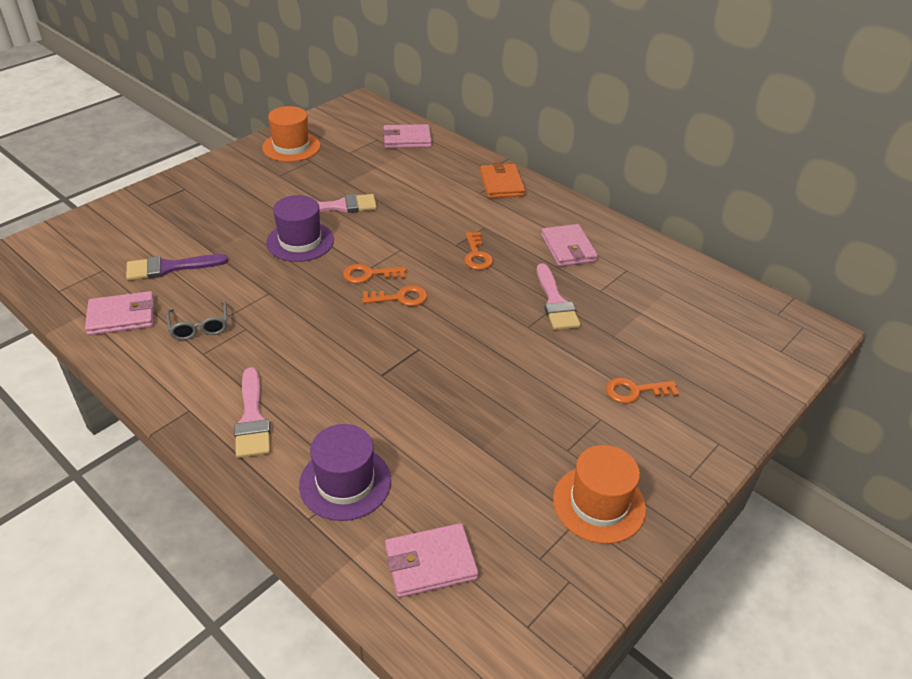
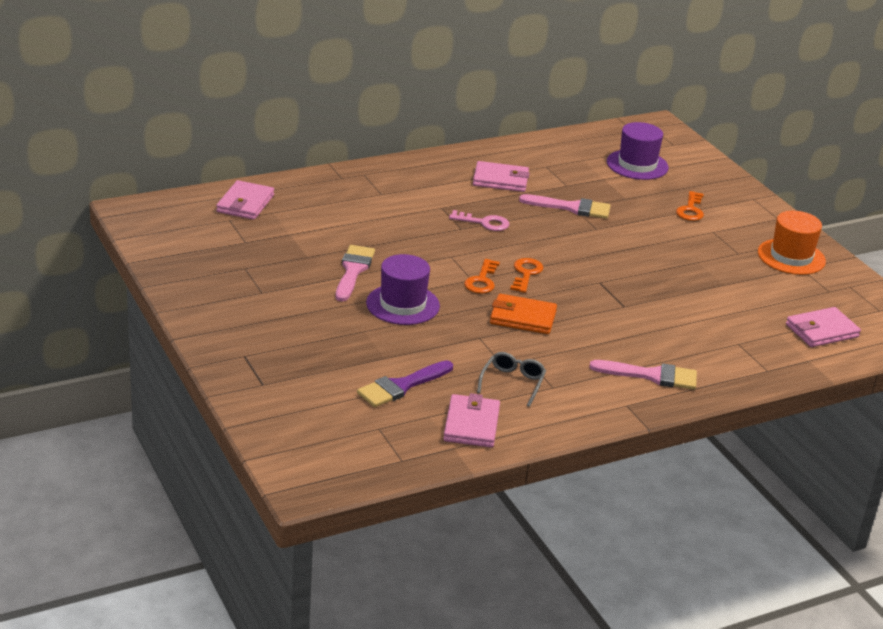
camera: 70 degrees left, 10 degrees down
purple brush [126,254,228,280] -> purple brush turned 45 degrees clockwise [357,360,453,407]
grey glasses [166,301,227,340] -> grey glasses turned 75 degrees counterclockwise [477,352,546,407]
orange hat [262,106,320,162] -> none
purple hat [299,424,391,521] -> purple hat moved to [607,122,669,180]
pink wallet [385,523,478,598] -> pink wallet turned 60 degrees clockwise [786,307,861,347]
orange key [464,232,493,270] -> pink key [449,210,509,231]
orange wallet [480,162,525,198] -> orange wallet moved to [490,294,557,334]

